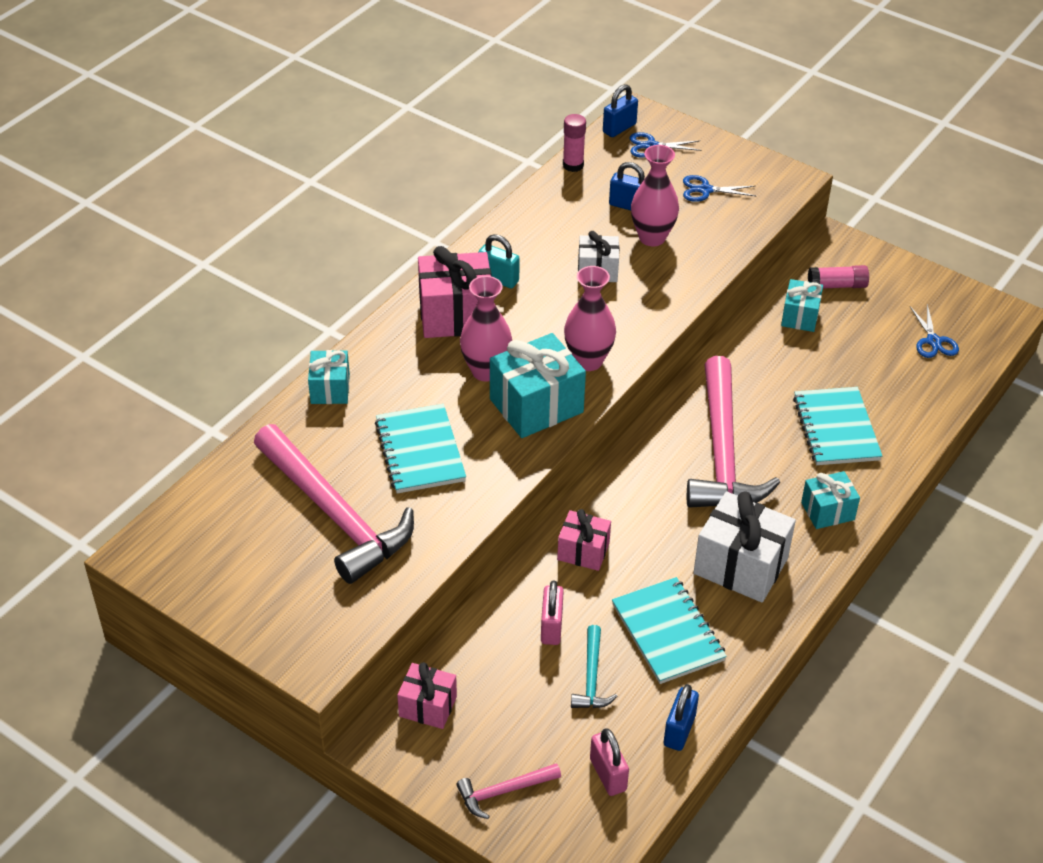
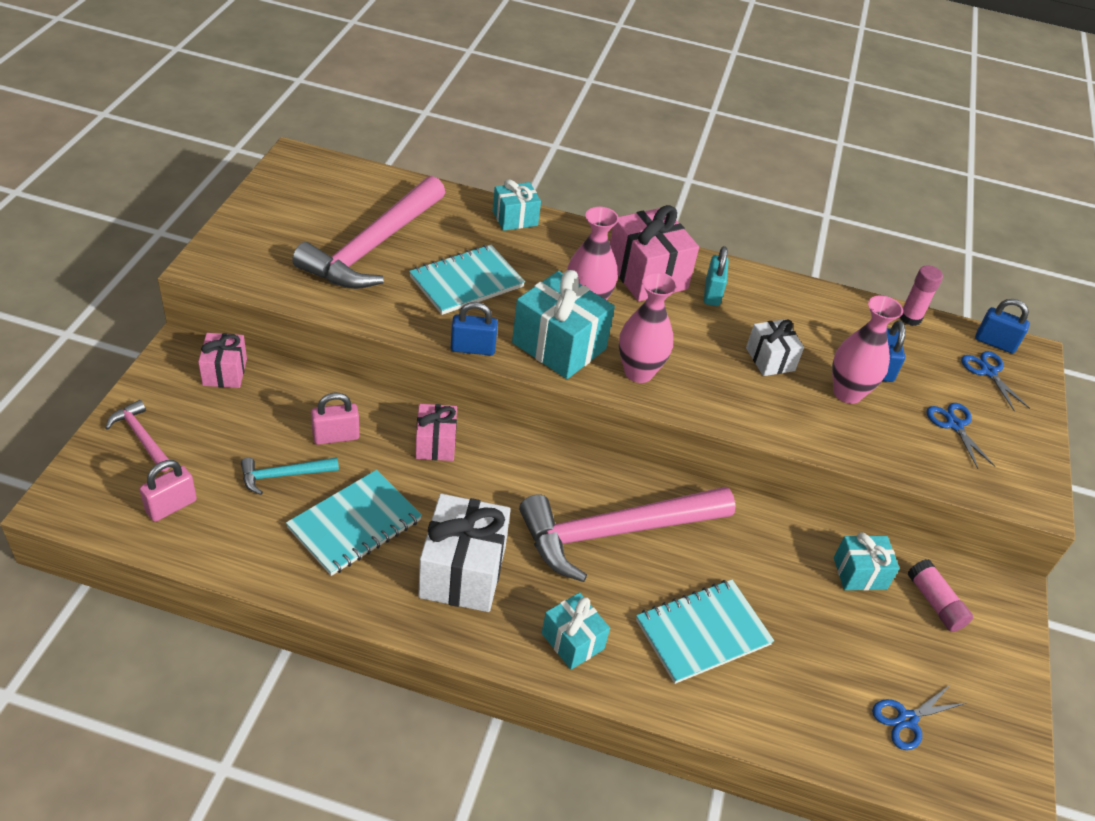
camera: 65 degrees right, 0 degrees up
blue padlock [664,684,699,751] -> blue padlock moved to [451,302,498,356]

